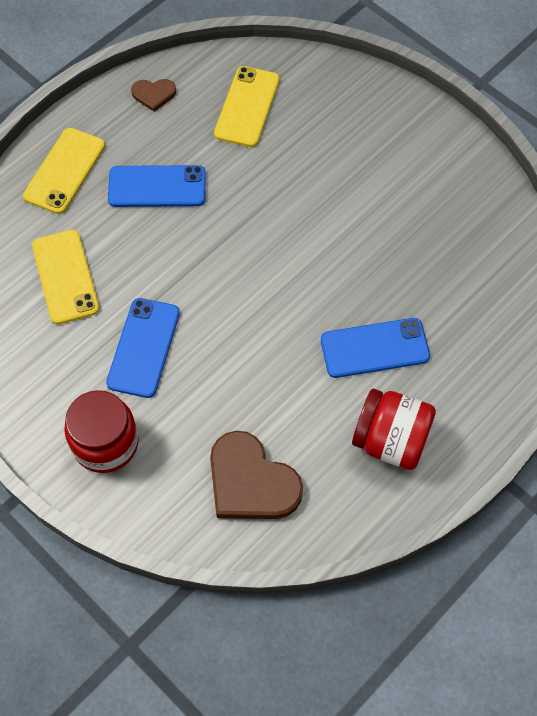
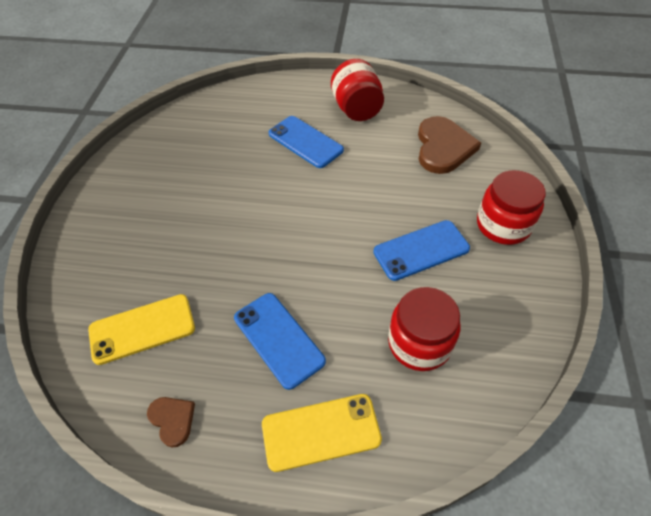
camera: 125 degrees left, 10 degrees down
yellow phone [32,230,99,324] -> red jar [388,287,460,371]

